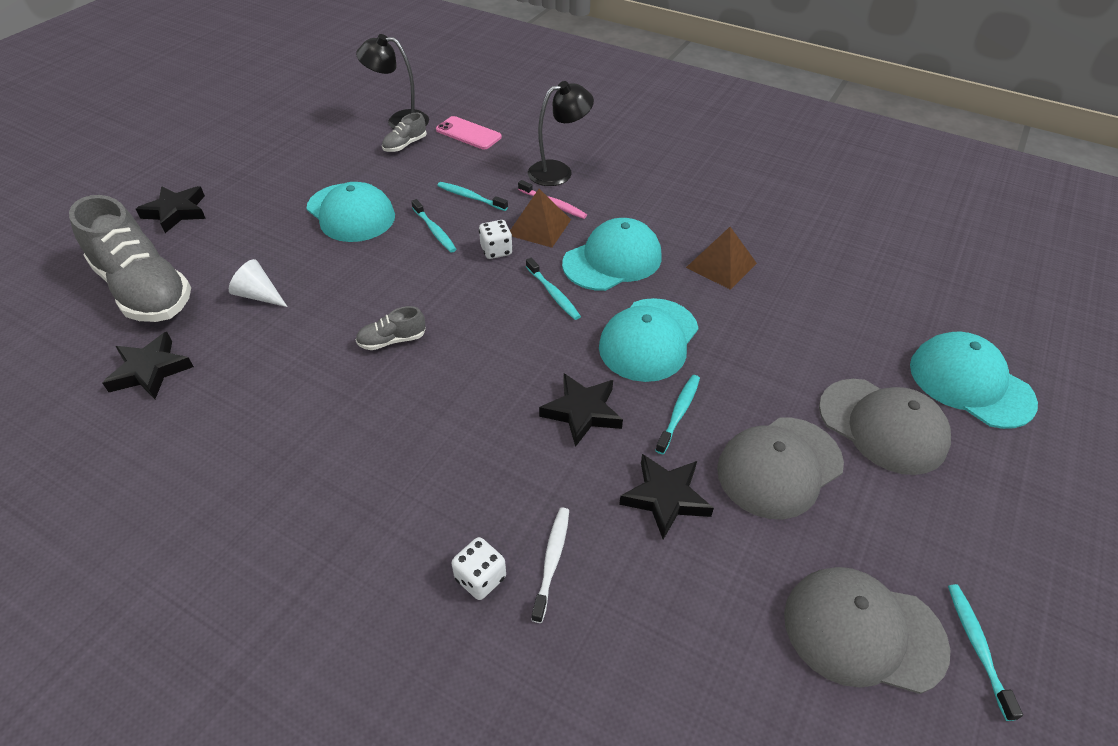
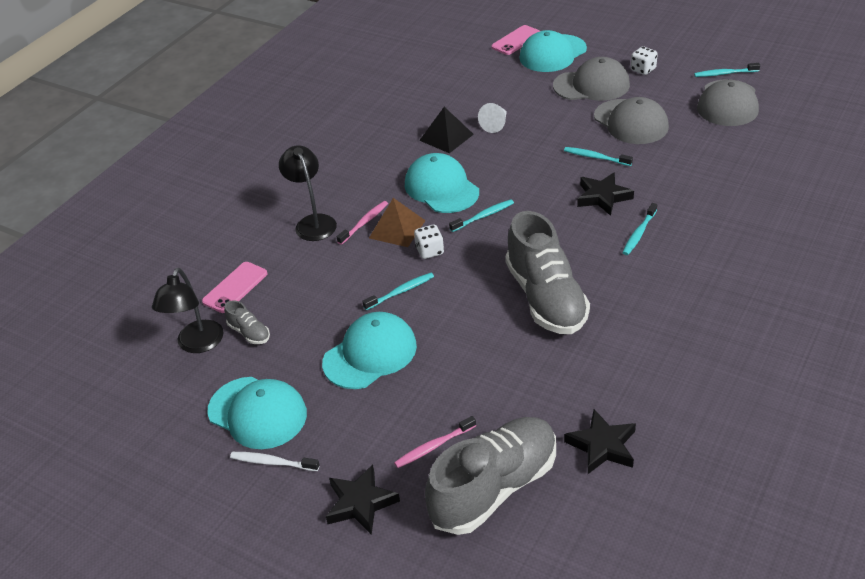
camera: 85 degrees left, 5 degrees down
white cone [229,259,288,307] -> white cone moved to [478,103,507,133]
grey shoe [355,306,426,350] -> grey shoe [505,211,590,334], size x2.38
turquoise toothbrush [437,182,508,211] -> turquoise toothbrush moved to [622,203,657,255]
white dice [452,537,506,600] -> white dice moved to [631,46,658,75]
white toothbrush [531,508,569,623] -> white toothbrush moved to [230,452,320,471]
turquoise cap [599,298,698,382] -> turquoise cap moved to [207,377,307,449]
black star [619,454,714,539] -> none
brown pyramid [686,227,757,290] -> black pyramid [419,107,474,153]
grey cap [819,379,951,475] -> grey cap turned 45 degrees clockwise [553,57,630,101]
none -> pink toothbrush [394,416,476,468]
none -> pink phone [491,25,540,55]

